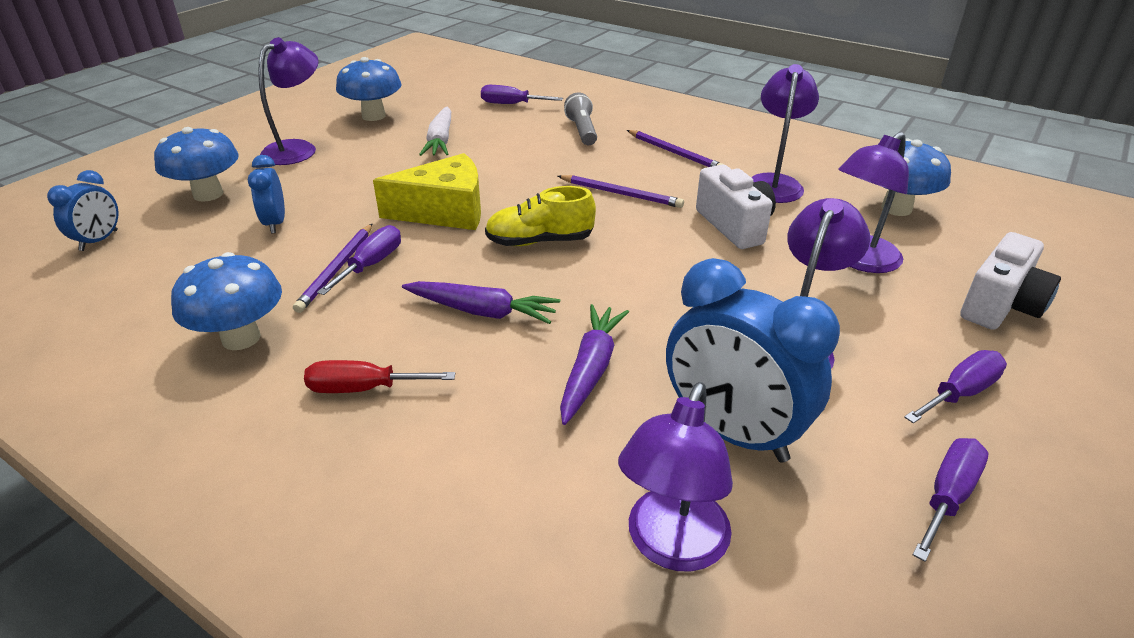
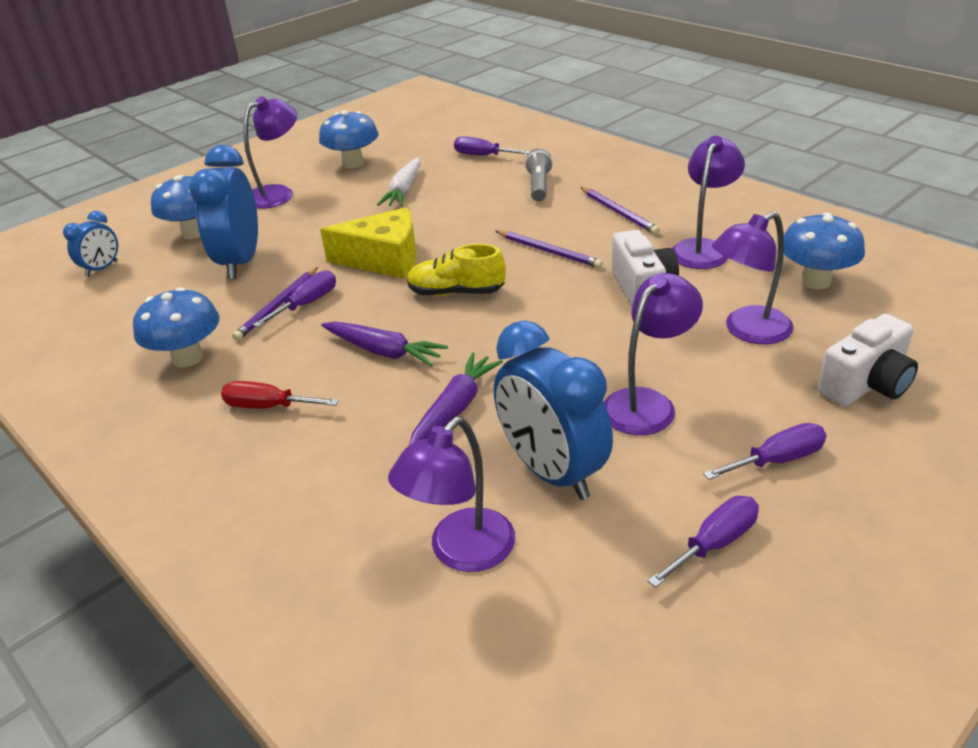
camera: 15 degrees right, 0 degrees up
blue clock [248,155,285,233] -> blue clock [189,145,258,279], size x1.93

